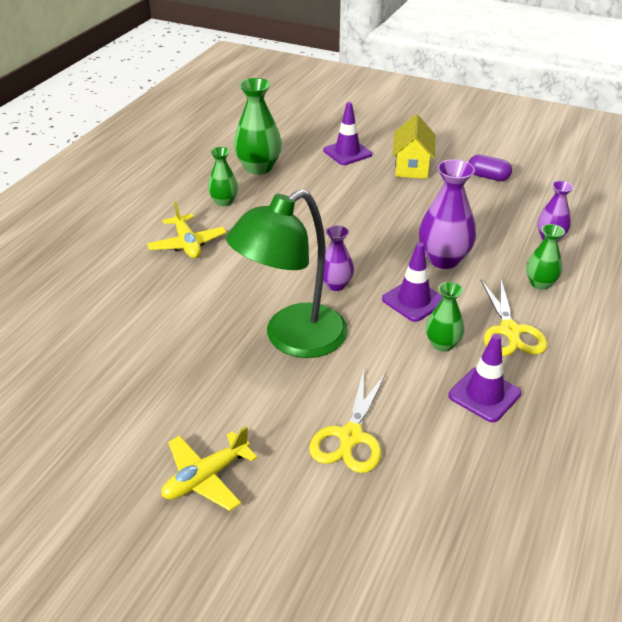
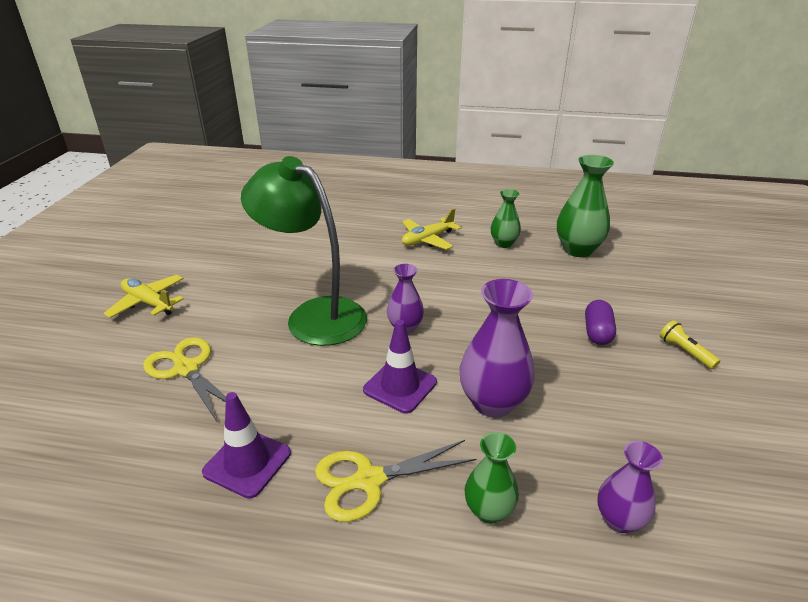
camera: 75 degrees right, 5 degrees down
yellow scissors [309,370,386,473] -> yellow scissors turned 45 degrees clockwise [143,337,226,421]
purple traffic cone [323,102,372,165] -> none
yellow house [392,114,435,179] -> yellow flashlight [660,320,720,369]
green vase [426,282,465,352] -> none
purple capsule [468,155,512,181] -> purple capsule moved to [585,300,616,345]

